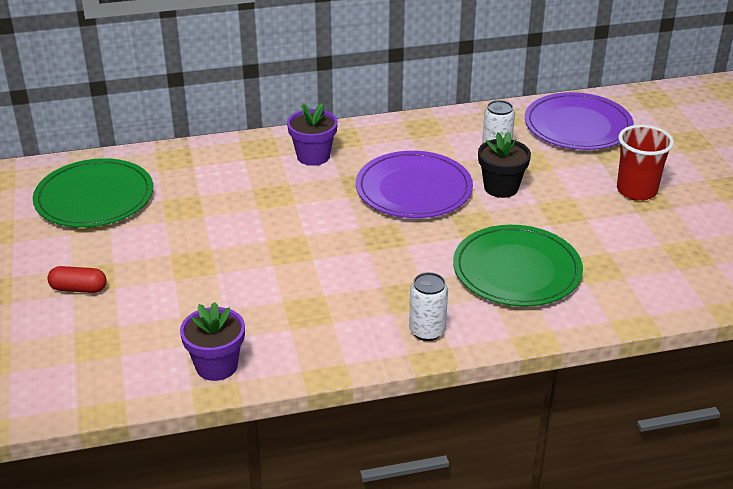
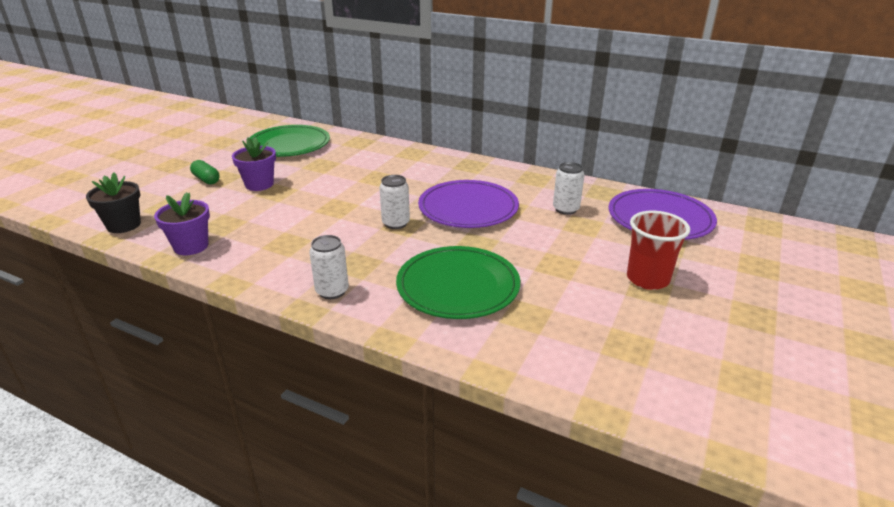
camera: 40 degrees right, 5 degrees down
red capsule [47,266,107,293] -> green capsule [190,160,219,185]
purple flower pot [287,103,338,166] -> purple flower pot moved to [232,137,276,191]
black flower pot [478,132,531,198] -> black flower pot moved to [86,172,141,233]
none -> white can [379,175,410,229]

